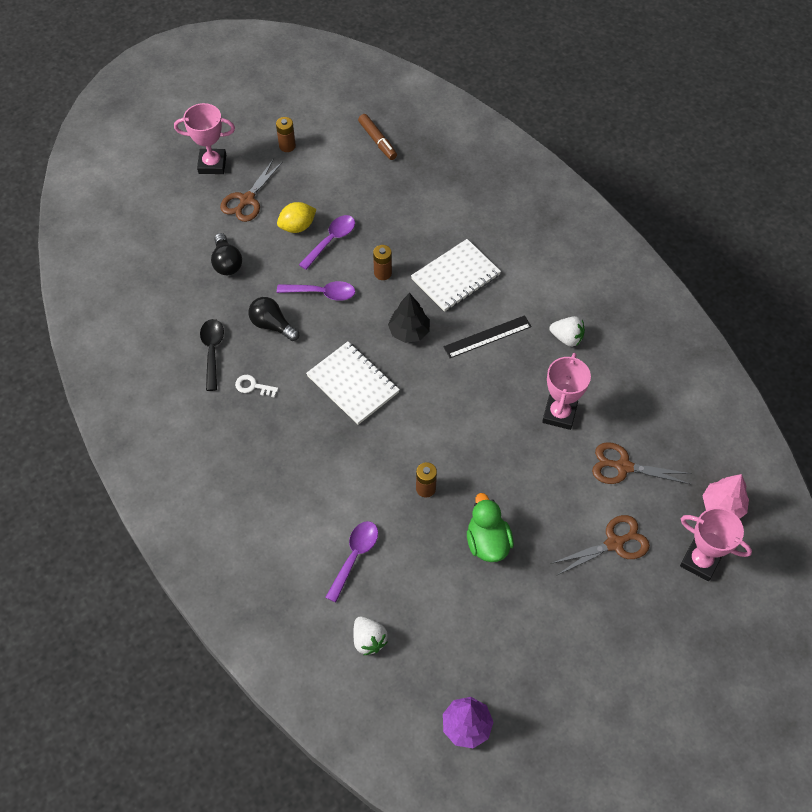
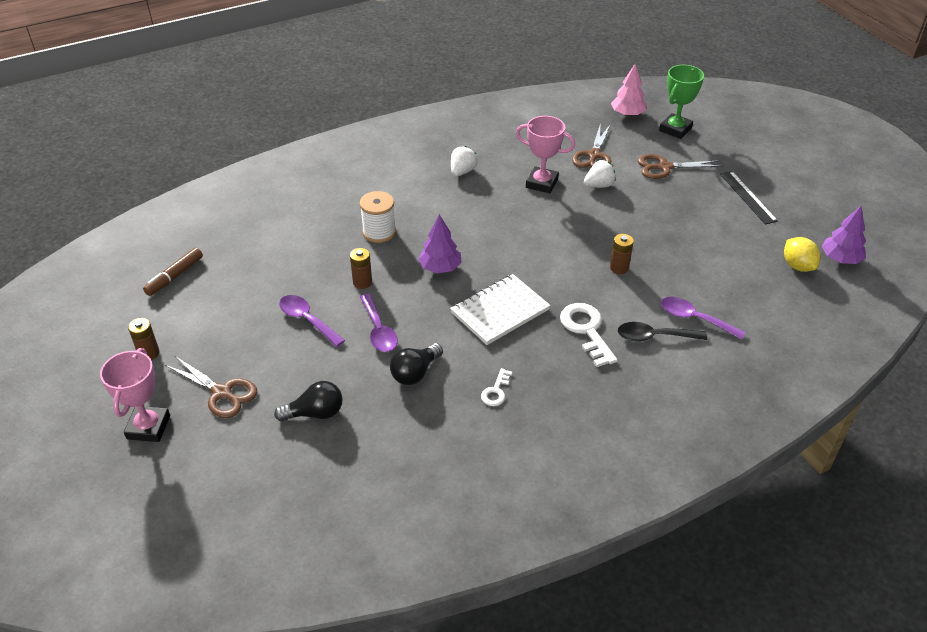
camera: 85 degrees left, 15 degrees down
black spoon [200,319,224,391] -> black spoon moved to [618,322,707,342]
yellow lemon [277,202,317,233] -> yellow lemon moved to [784,237,820,272]
purple spoon [277,281,355,301] -> purple spoon turned 150 degrees clockwise [360,293,398,352]
white strawberry [353,616,388,656] -> white strawberry moved to [584,160,616,188]
brown marker [358,114,397,160] -> brown marker turned 150 degrees clockwise [143,248,203,296]
black tree [388,293,430,343] -> purple tree [418,214,462,274]
white notebook [411,239,501,312] -> white spool [360,191,396,243]
black ruler [443,315,532,358] -> black ruler moved to [720,171,778,225]
green duck [467,493,514,562] -> none
brown scissors [550,515,650,576] -> brown scissors turned 75 degrees counterclockwise [638,154,723,179]
pink trophy [680,508,752,581] -> green trophy [659,65,704,139]
none -> white key [560,303,617,367]

